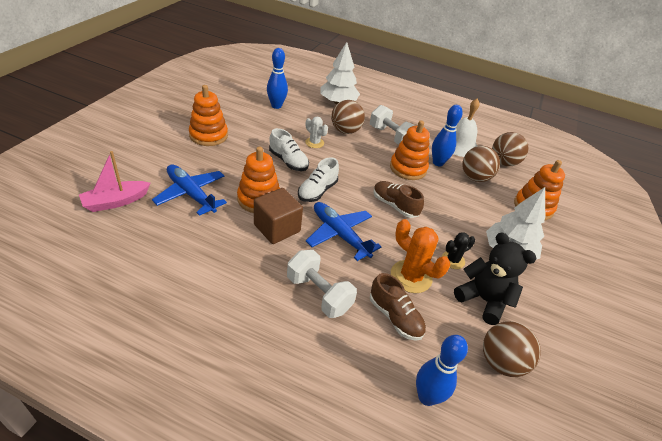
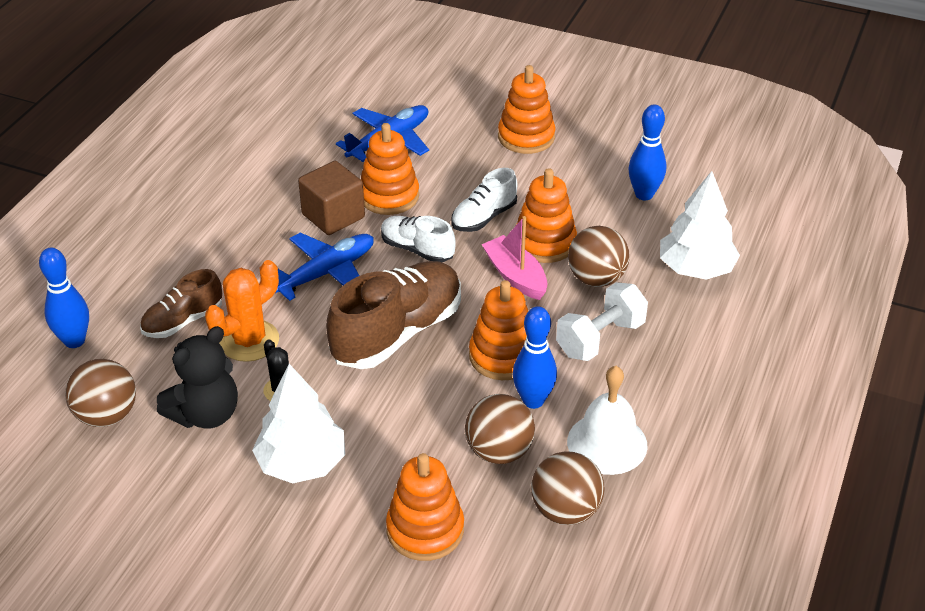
camera: 95 degrees right, 0 degrees up
pink boat [79,151,150,212] -> pink boat moved to [482,216,548,300]
white dumbbell [287,250,357,318] -> none
white cactus [305,116,328,148] -> orange stacking toy [516,168,577,263]
brown shoe [374,181,424,218] -> brown shoe [326,261,461,369], size x1.81

